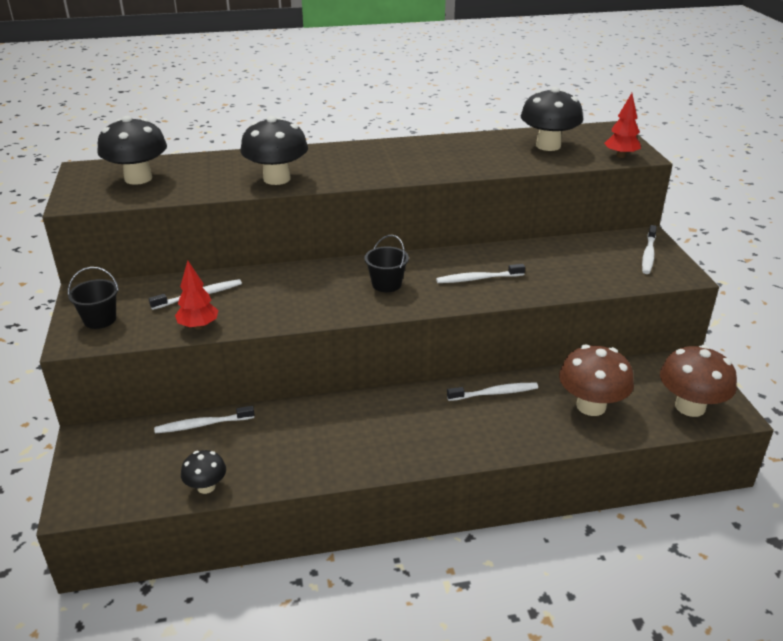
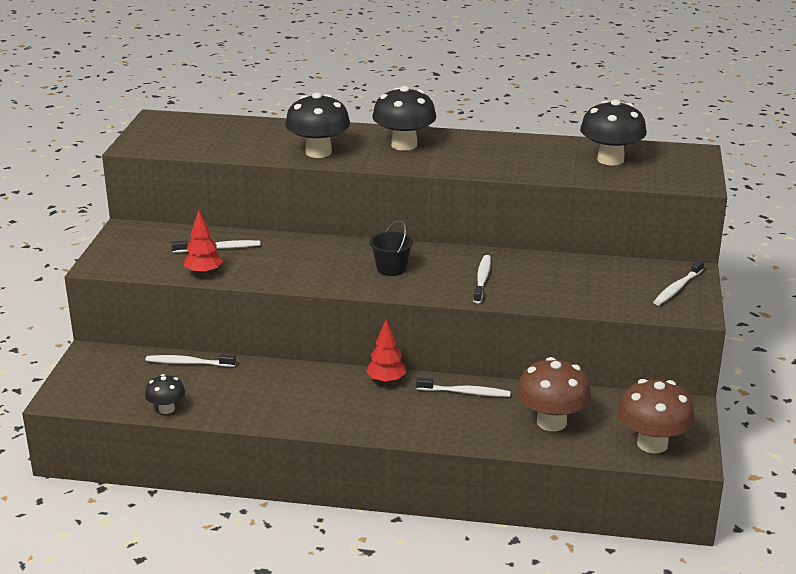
camera: 20 degrees right, 5 degrees down
black bucket [68,267,119,329] -> none
black mushroom [97,116,167,185] -> black mushroom moved to [372,86,437,151]
white toothbrush [436,264,525,283] -> white toothbrush turned 90 degrees clockwise [473,255,491,303]
red tree [604,93,641,158] -> red tree moved to [366,319,406,384]

